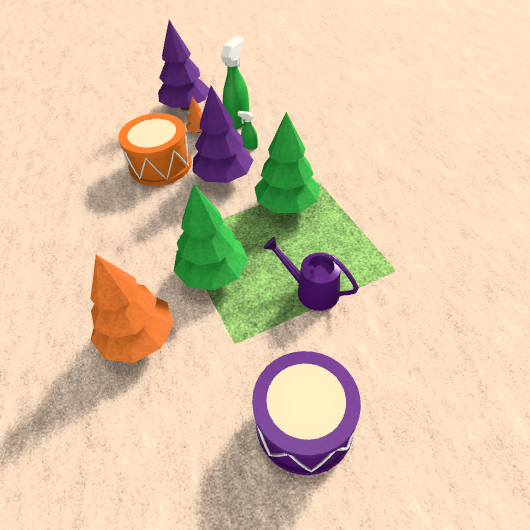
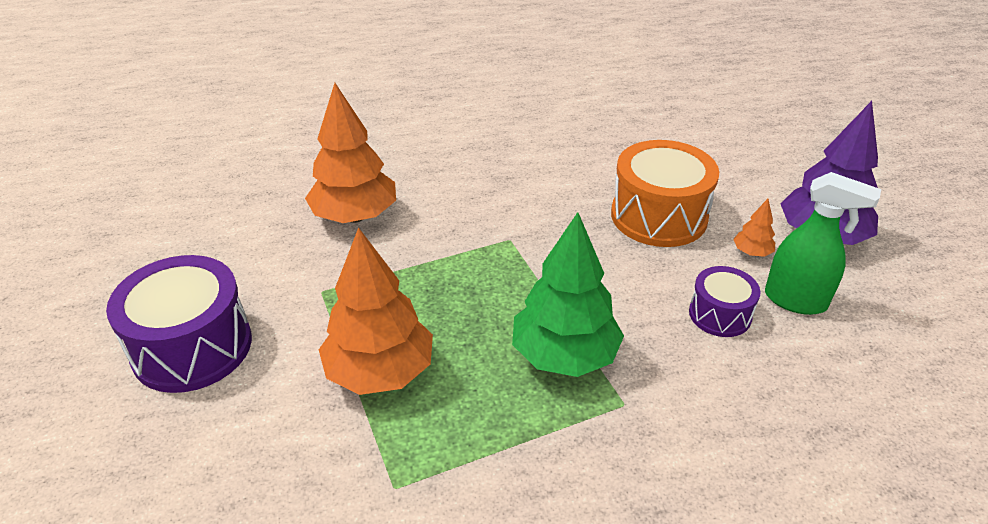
camera: 90 degrees right, 10 degrees down
green tree [174,184,248,290] -> none
purple tree [192,86,254,183] -> none
green spray bottle [238,111,258,149] -> purple drum [689,266,760,337]
purple watering can [264,237,359,311] -> orange tree [319,227,433,395]

